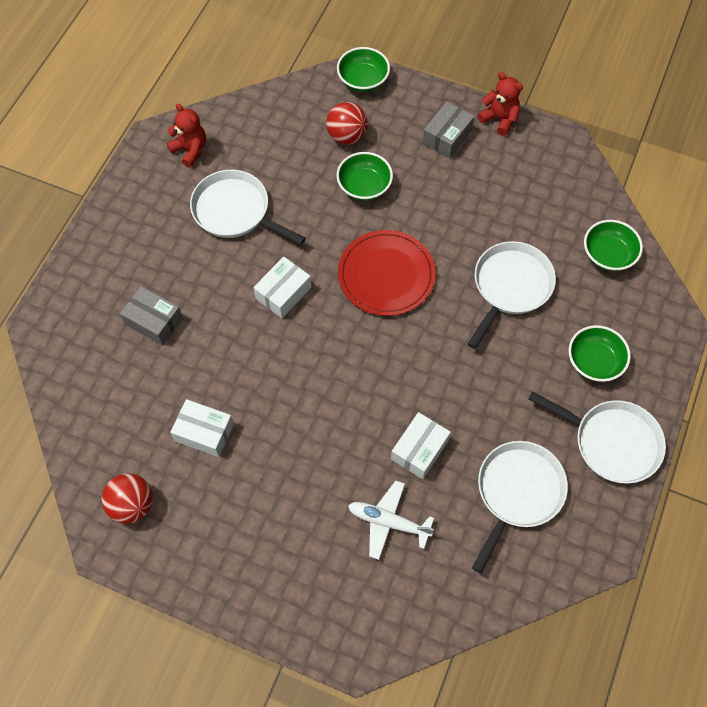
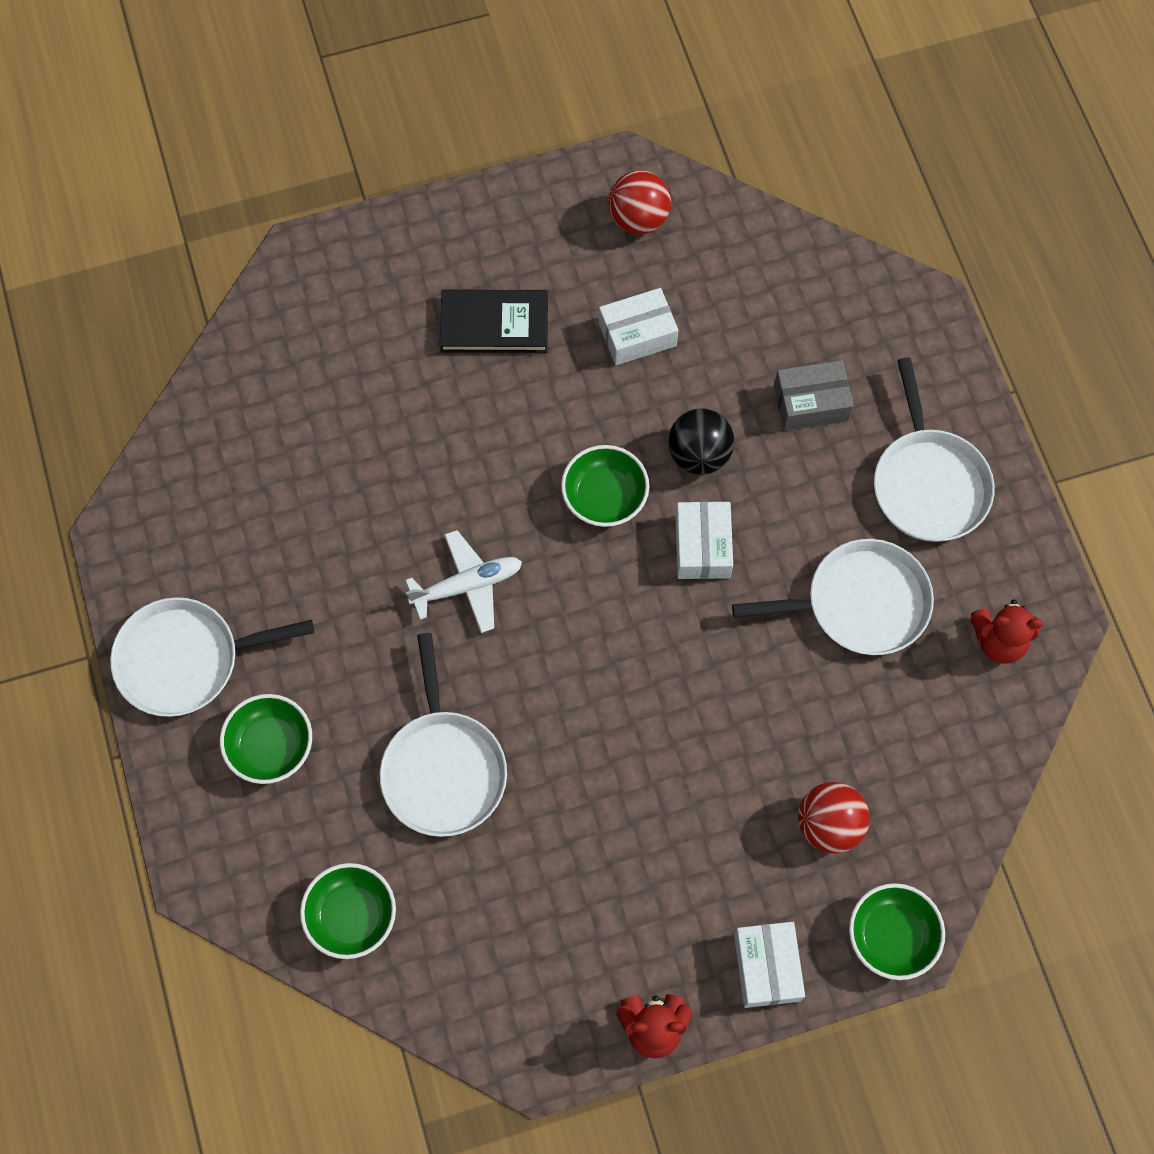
camera: 140 degrees right, 5 degrees up
green bowl [336,152,393,201] -> green bowl moved to [561,445,649,527]
red plate [338,230,436,316] -> none
white plane [348,481,434,560] -> white plane moved to [406,530,522,633]
white box [391,412,451,479] -> white box moved to [734,922,805,1008]
grey box [423,102,474,158] -> none
white pan [472,441,568,573] -> white pan moved to [874,357,995,542]
none -> black book [440,290,548,353]
none -> black ball [668,408,734,475]

